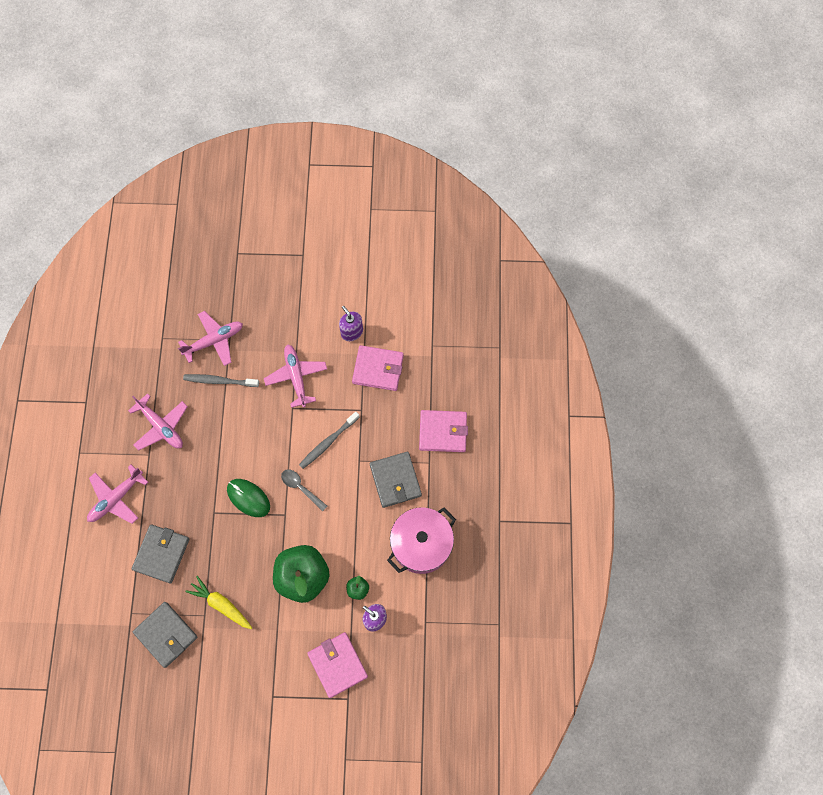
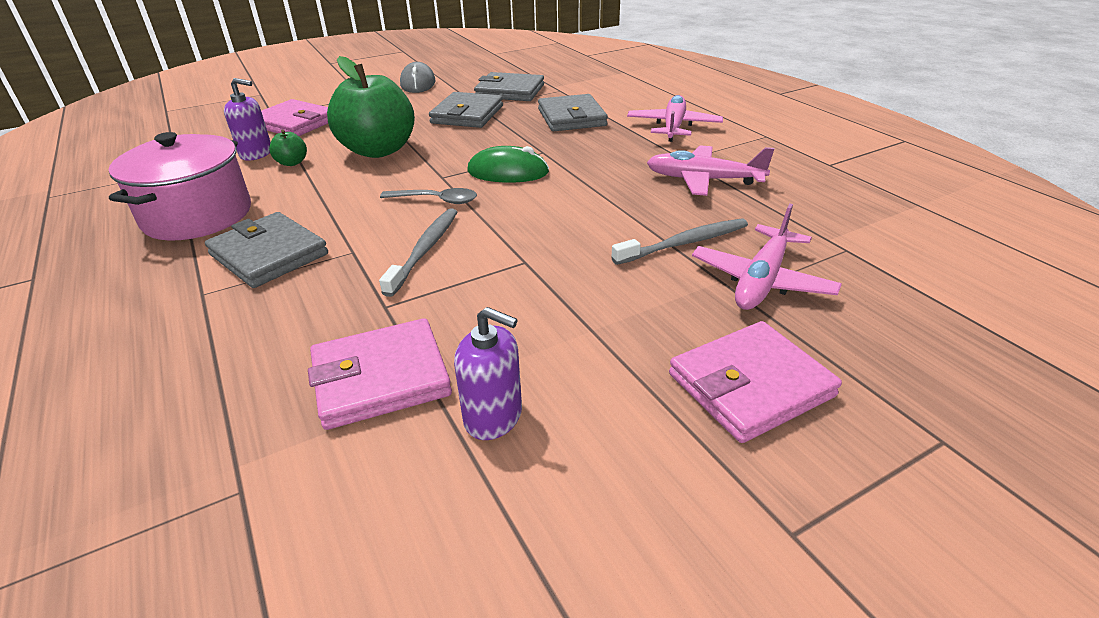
camera: 150 degrees right, 35 degrees down
yellow carrot [185,576,252,629] -> grey wallet [429,92,503,128]
pink plane [264,345,327,408] -> none
pink wallet [419,410,468,452] -> pink wallet moved to [669,321,842,443]
none -> grey mouse [400,62,436,93]

